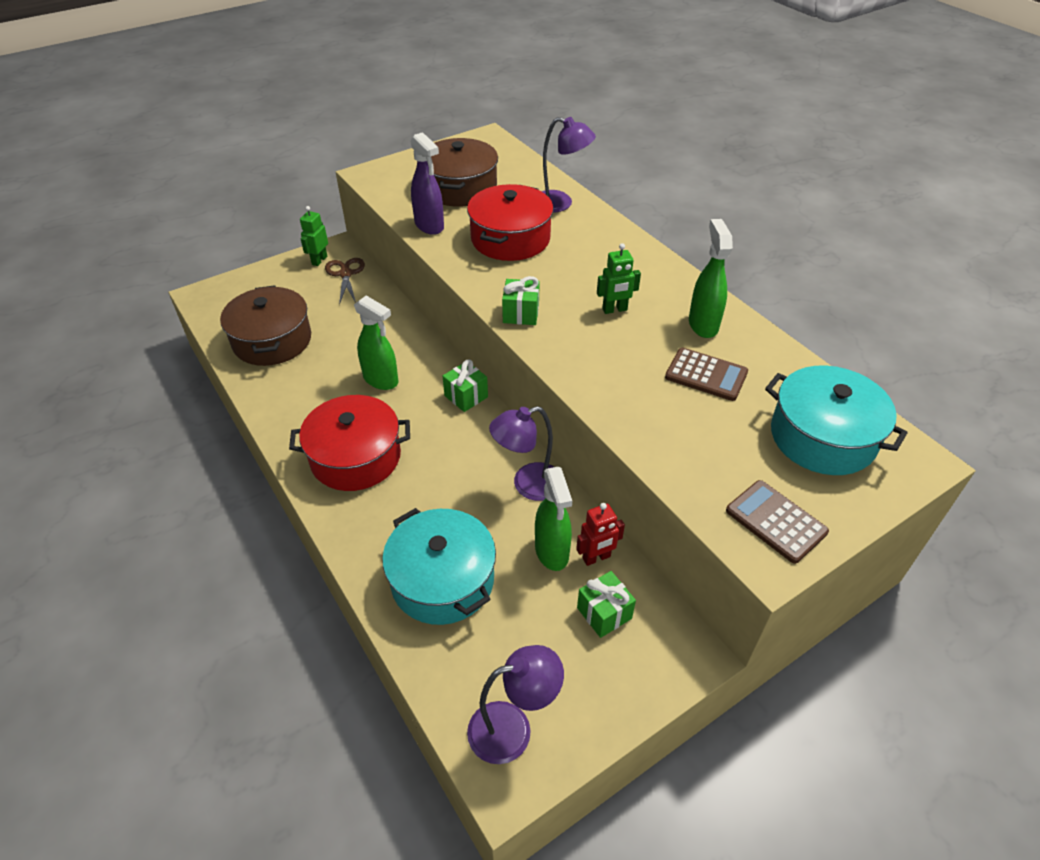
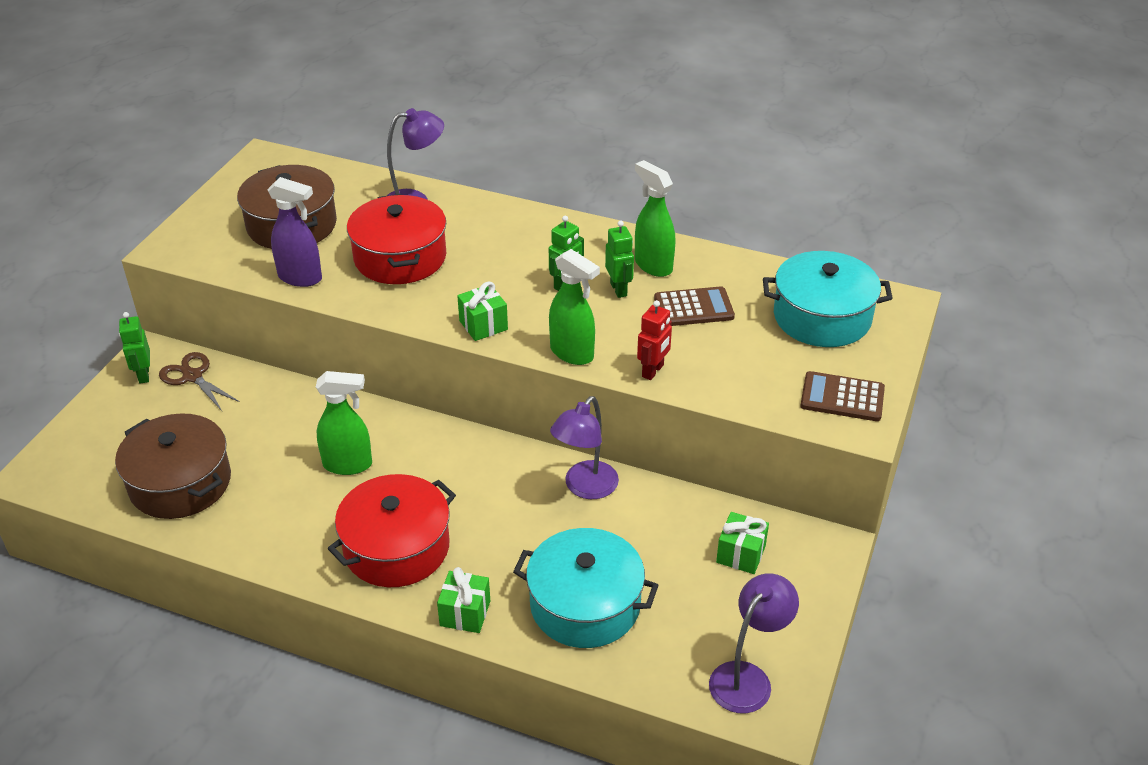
camera: 35 degrees left, 5 degrees down
green gift [443,360,488,412] -> green gift moved to [437,567,490,633]
green spray bottle [535,467,572,571] -> green spray bottle moved to [549,249,600,365]
red robot [576,503,625,566] -> red robot moved to [637,300,672,380]
none -> green robot [605,221,634,298]

